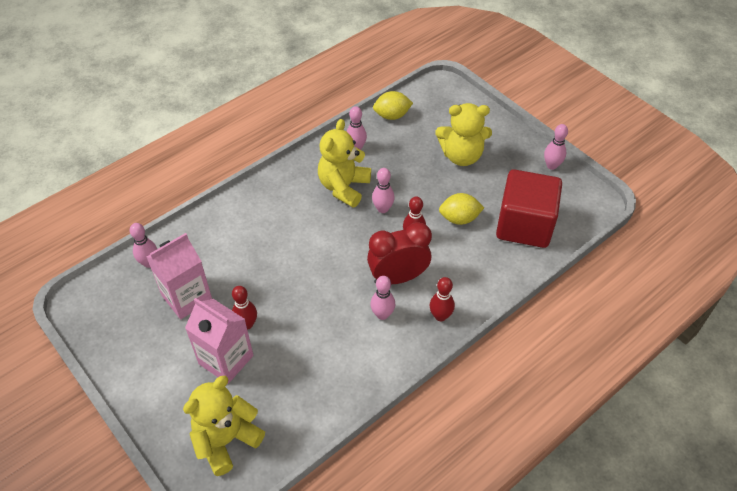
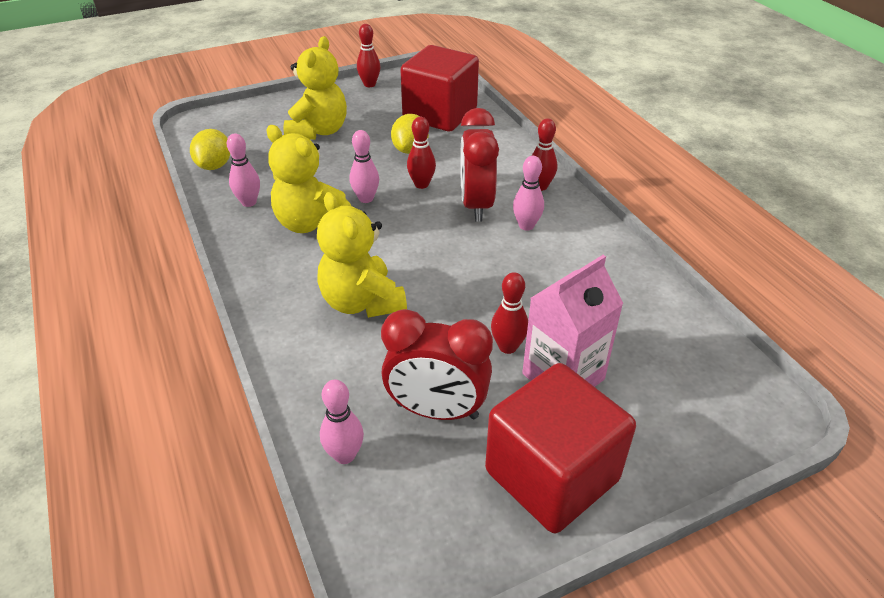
camera: 75 degrees left, 10 degrees down
pink carton [147,233,212,319] -> red clock [381,309,493,420]
yellow teddy bear [183,376,265,476] -> yellow teddy bear moved to [317,192,407,318]
pink bowling pin [544,124,568,170] -> red bowling pin [357,24,380,87]
none -> red cube [485,363,636,533]

